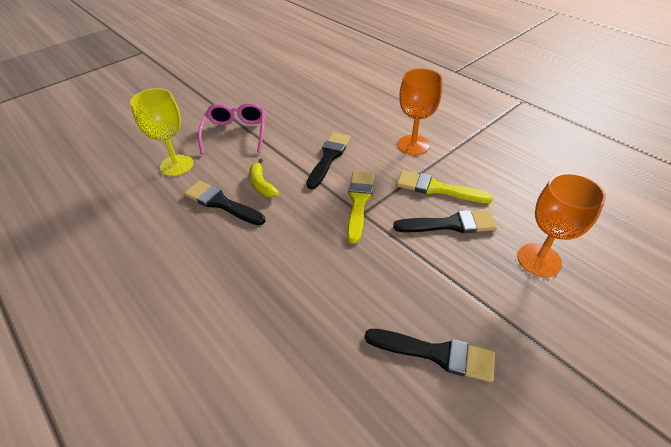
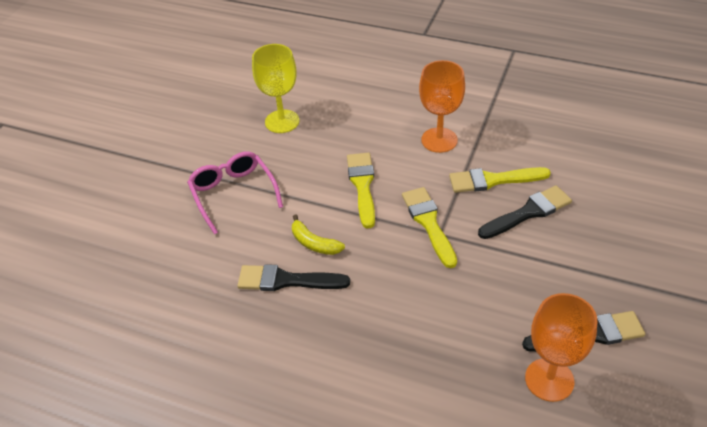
camera: 25 degrees left, 0 degrees up
yellow goblet [130,88,193,176] -> yellow goblet moved to [252,44,300,133]
black brush [306,132,351,189] -> yellow brush [347,153,375,228]
orange goblet [517,173,606,277] -> orange goblet moved to [525,293,597,402]

